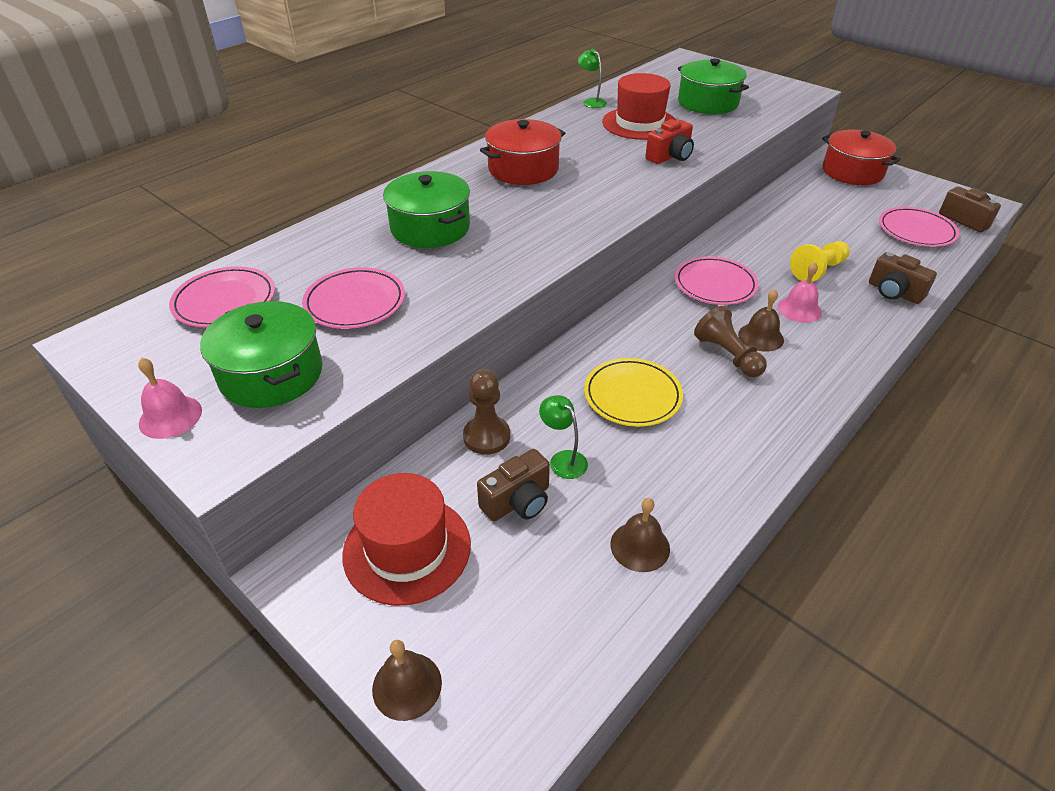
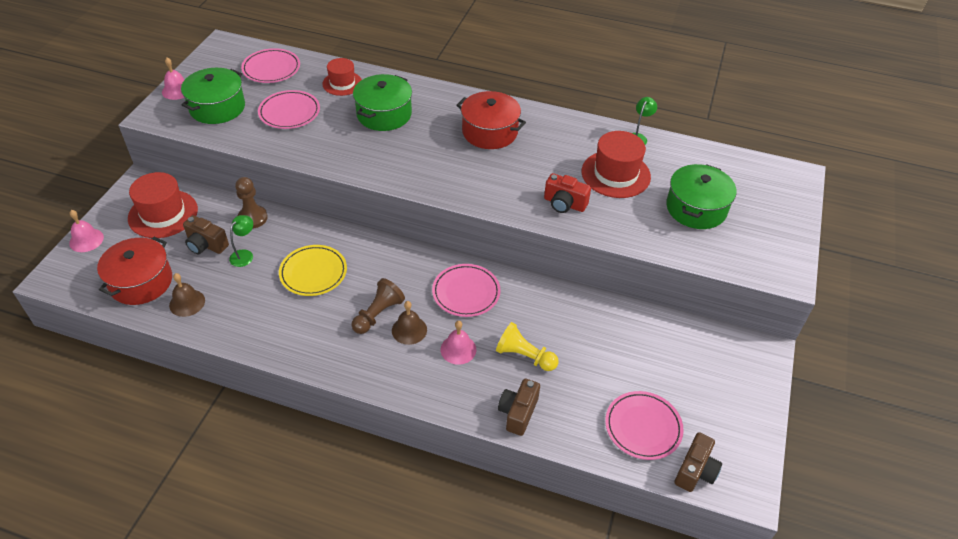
camera: 65 degrees right, 5 degrees up
brown bell [372,640,442,721] -> pink bell [69,210,104,252]
red pot [822,130,901,185] -> red pot moved to [97,237,172,305]
none -> red hat [323,58,362,96]

